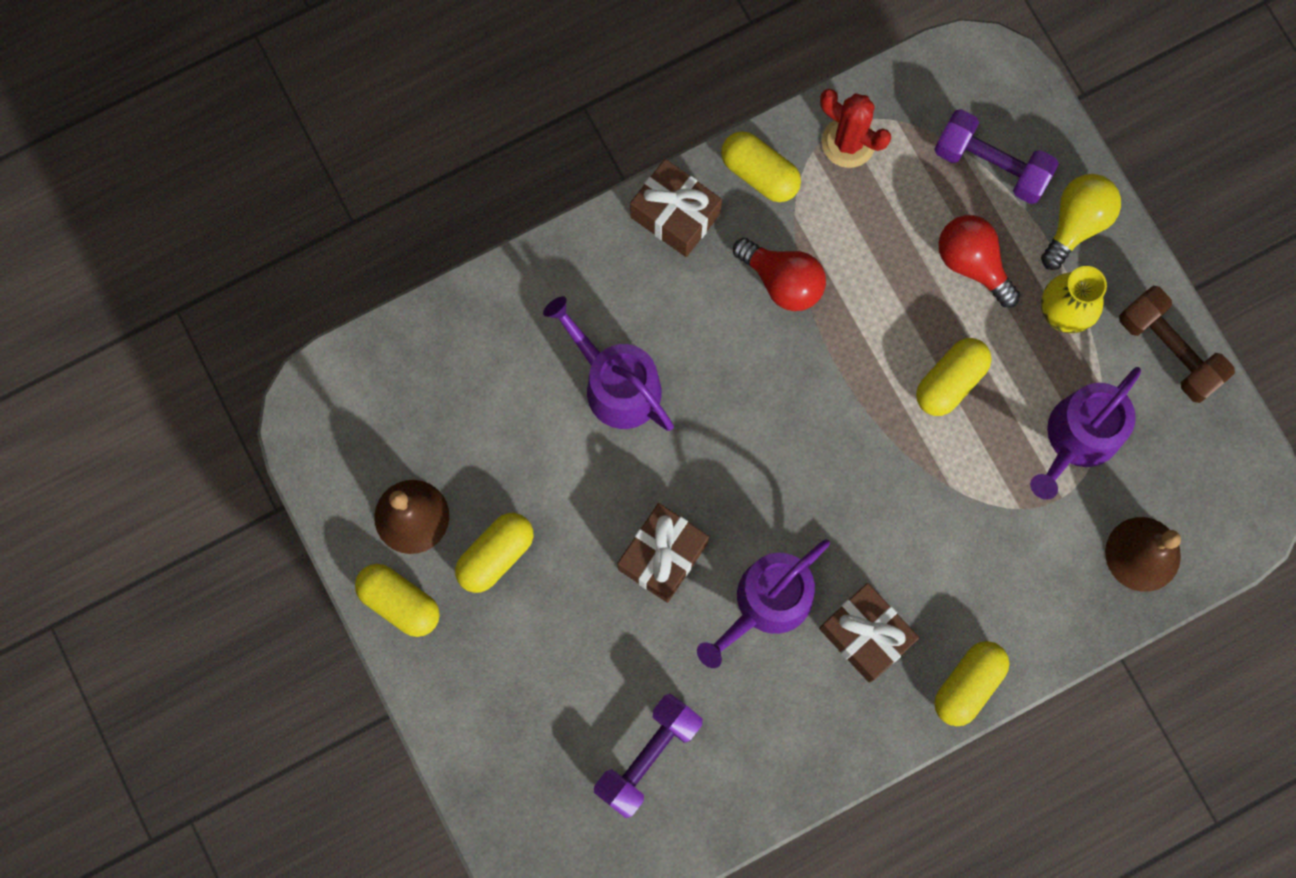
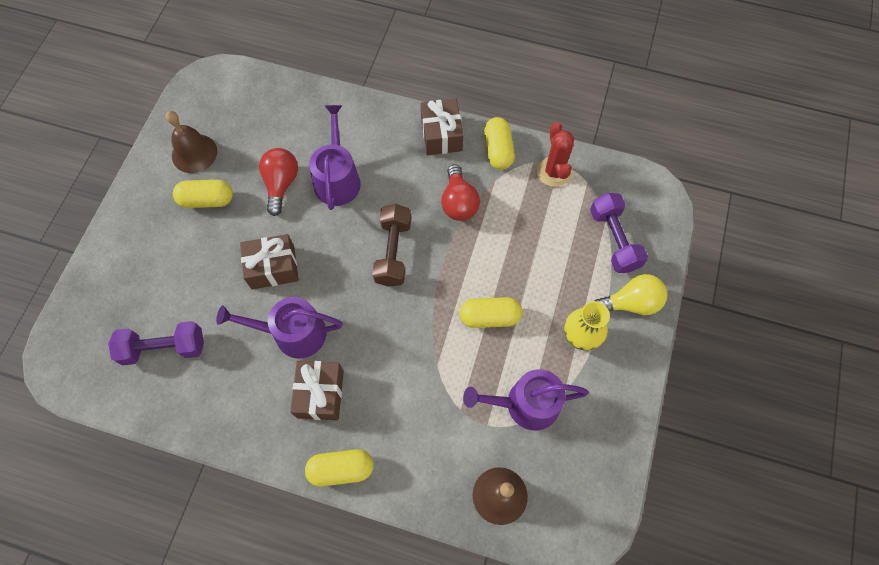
camera: 45 degrees right, 10 degrees down
yellow capsule [355,564,440,637] -> none
red light bulb [938,215,1020,308] -> red light bulb moved to [259,148,298,216]
brown dumbbell [1119,286,1235,403] -> brown dumbbell moved to [372,204,411,287]

